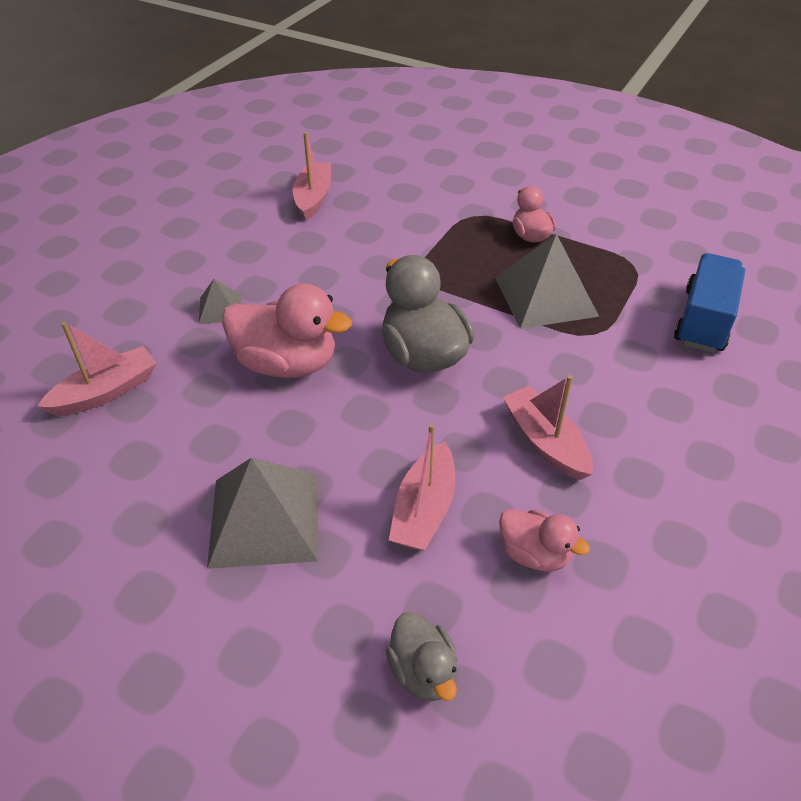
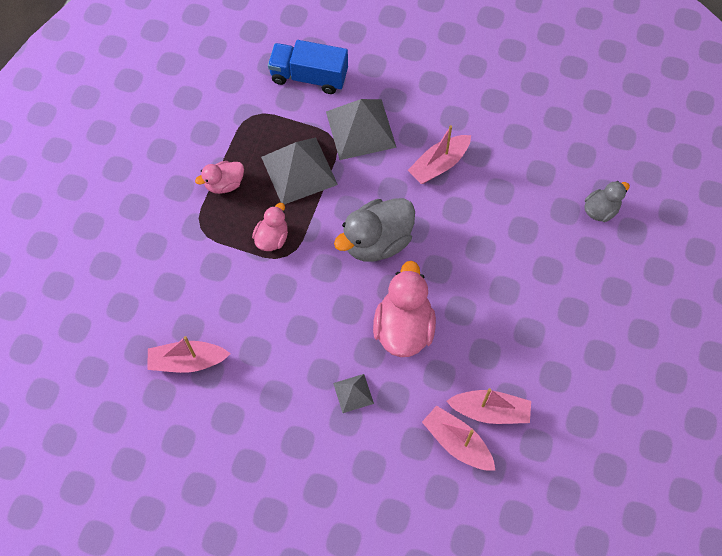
camera: 100 degrees left, 20 degrees up
grey pyramid [207,457,318,569] -> grey pyramid moved to [326,99,397,160]
pink boat [389,424,455,551] -> pink boat moved to [446,388,531,424]
pink duck [499,509,590,571] -> pink duck moved to [252,203,288,251]

